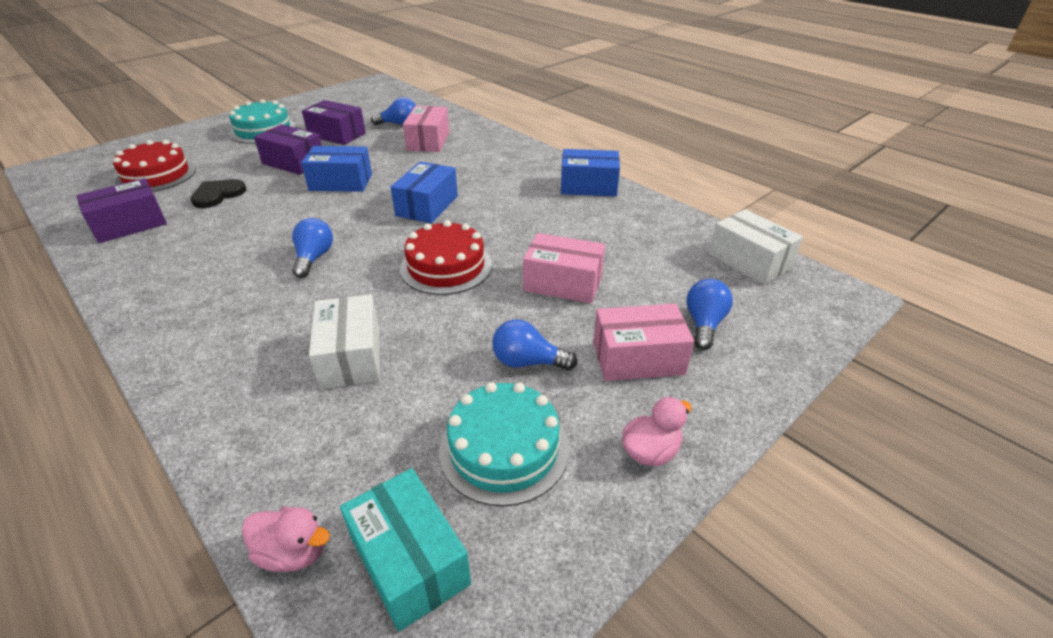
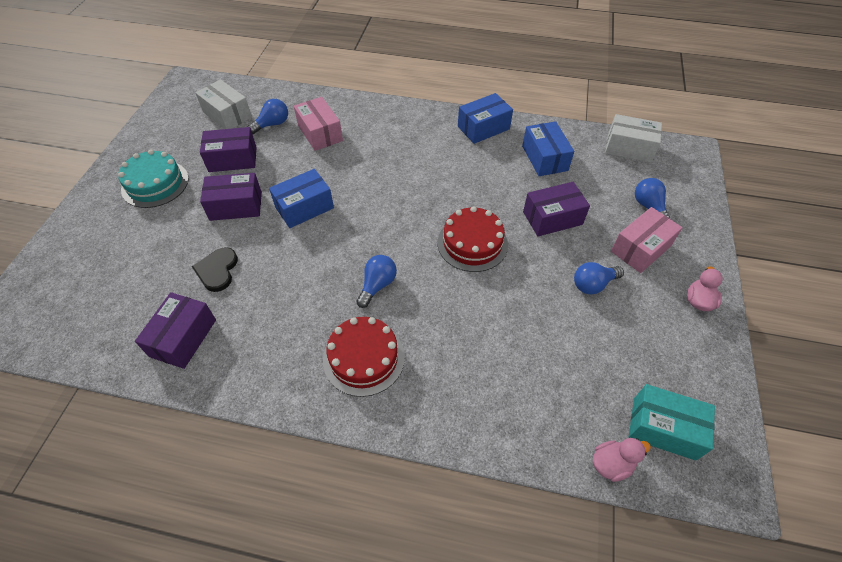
camera: 35 degrees left, 15 degrees up
red cake [113,140,196,192] -> red cake moved to [323,317,405,397]
blue light bulb [292,218,333,278] -> blue light bulb turned 60 degrees clockwise [356,255,397,308]
white box [309,294,380,389] -> white box moved to [195,79,252,129]
blue box [391,162,458,223] -> blue box moved to [522,121,574,176]
turquoise cake [439,382,569,506] -> none
pink box [523,233,605,303] -> purple box [523,182,590,236]

